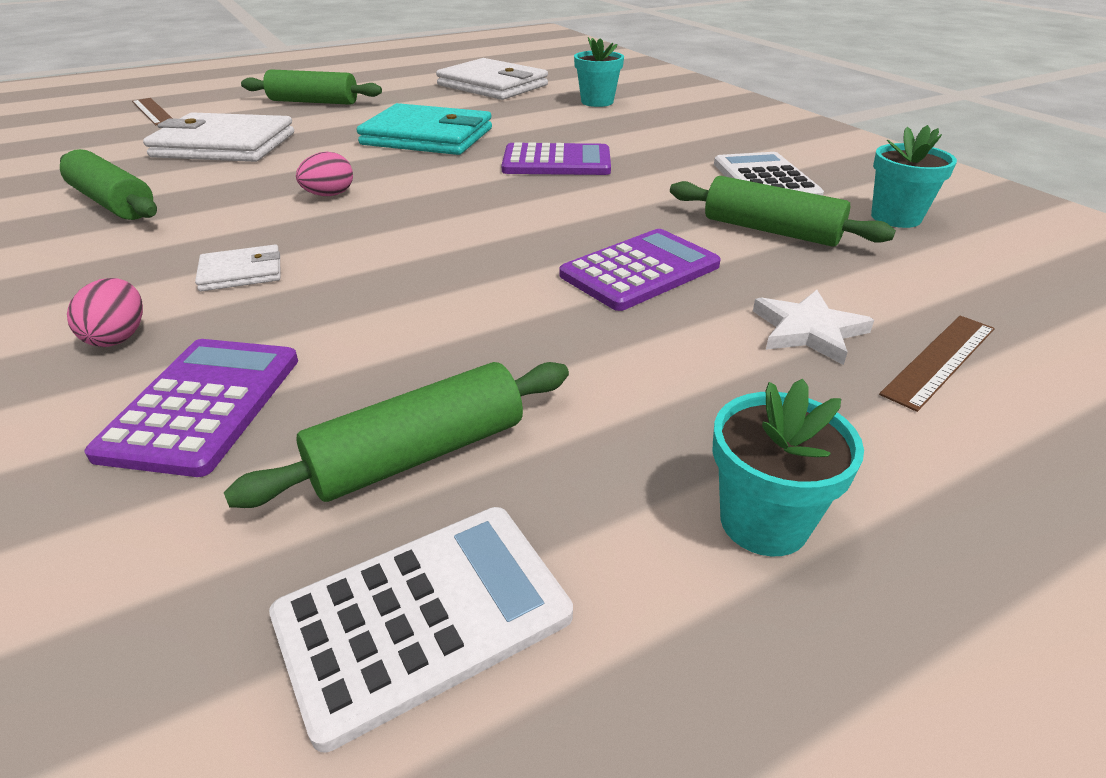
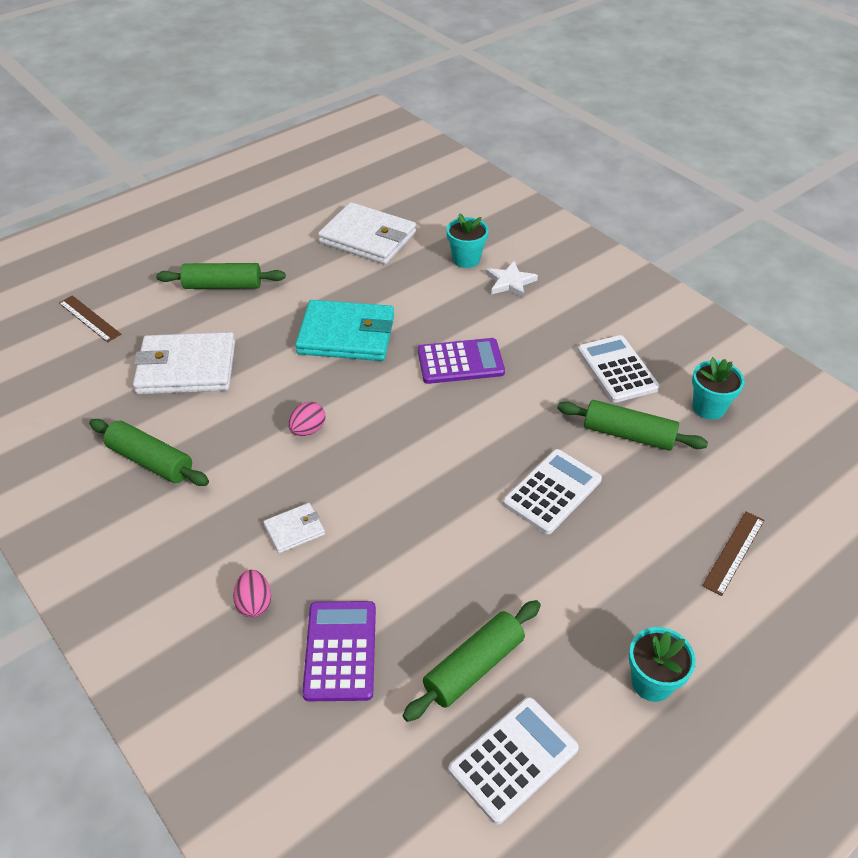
camera: 10 degrees left, 10 degrees up
purple calculator [559,229,721,311] -> white calculator [503,449,602,534]
white star [753,290,874,365] -> white star moved to [486,261,538,298]

